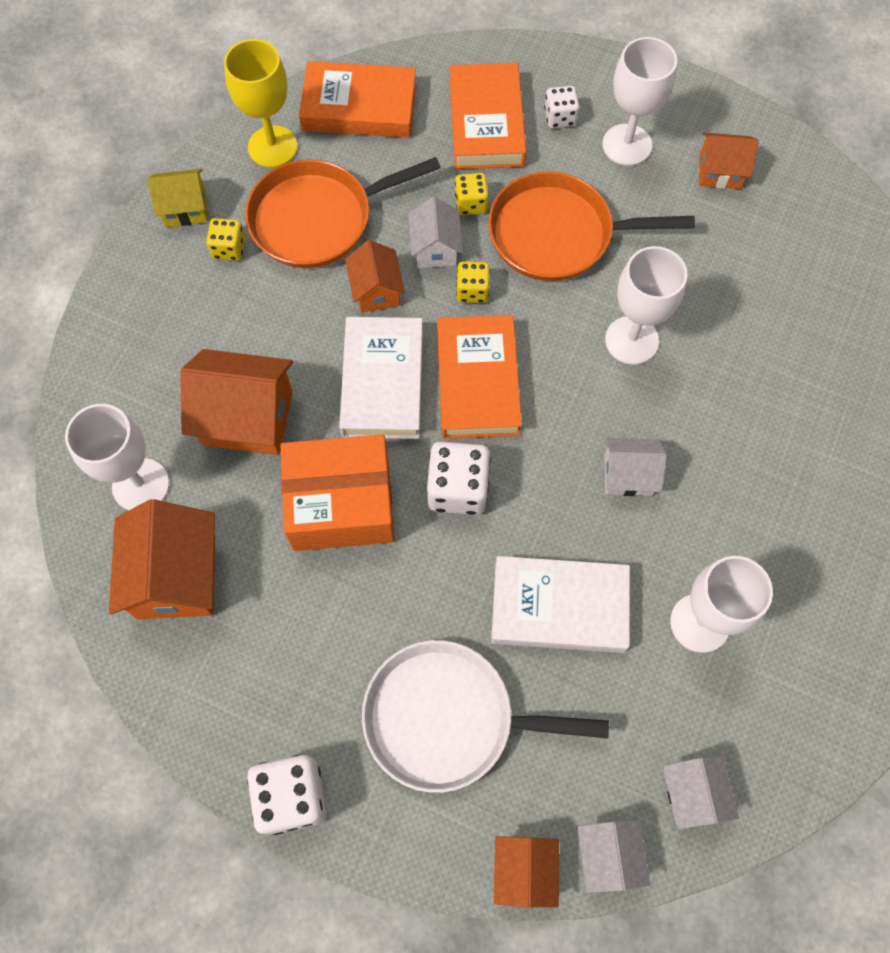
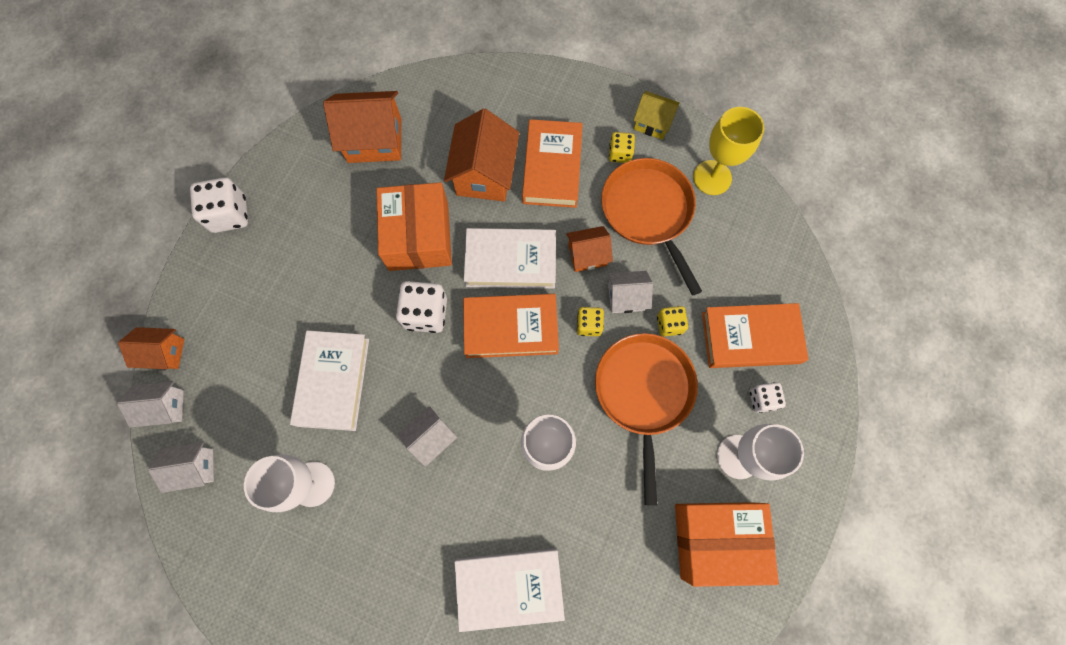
camera: 90 degrees right, 5 degrees up
white goblet [65,404,169,510] -> none
yellow house [147,169,208,227] -> yellow house turned 60 degrees counterclockwise [633,91,680,140]
orange book [299,61,416,138] -> orange book moved to [522,119,583,208]
white pan [362,640,609,793] -> none
white house [604,438,667,496] -> white house turned 45 degrees clockwise [398,406,457,467]
orange house [699,132,759,189] -> orange box [675,502,779,587]
none -> white book [455,548,565,632]

